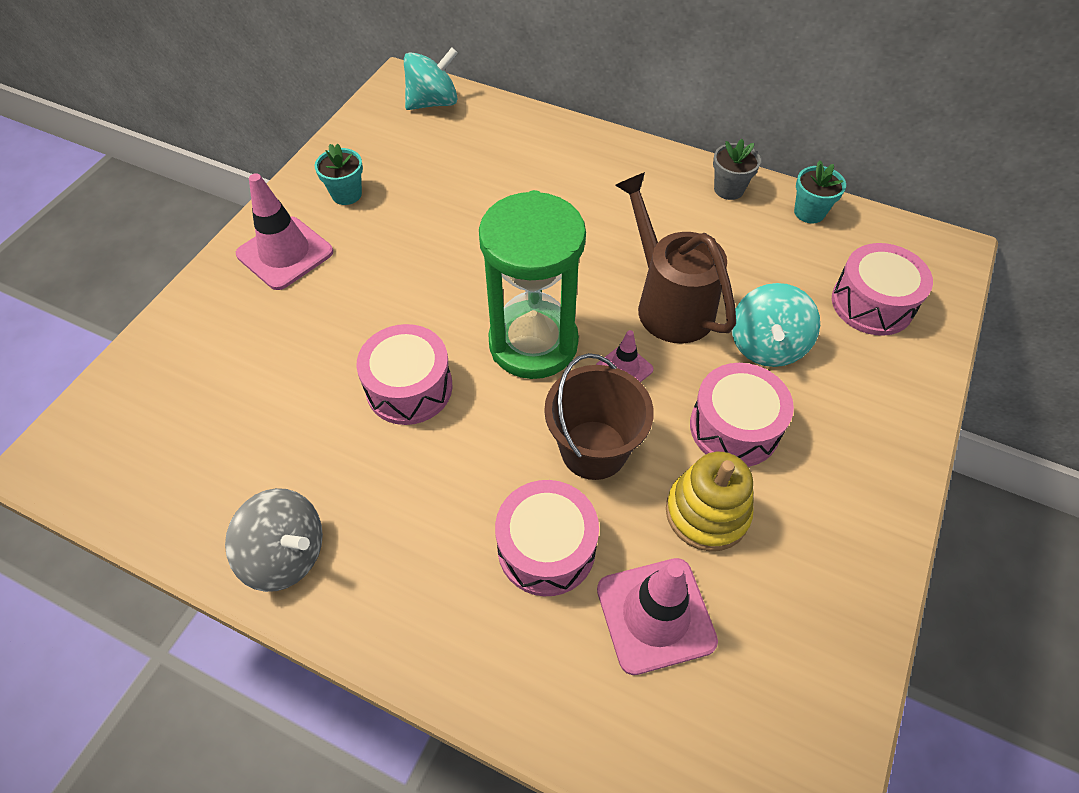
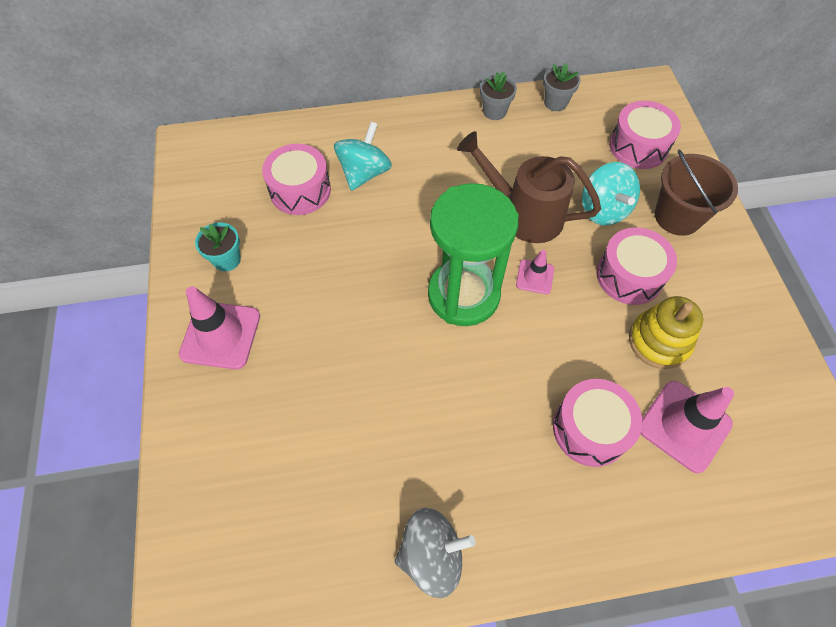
camera: 35 degrees left, 5 degrees up
pink drum [357,324,453,425] -> pink drum moved to [262,144,331,215]
turquoise spinning top [404,47,458,110] -> turquoise spinning top moved to [334,122,392,191]
brown bucket [544,353,654,480] -> brown bucket moved to [655,150,738,236]
turquoise flower pot [794,160,846,223] -> grey flower pot [543,63,580,111]

